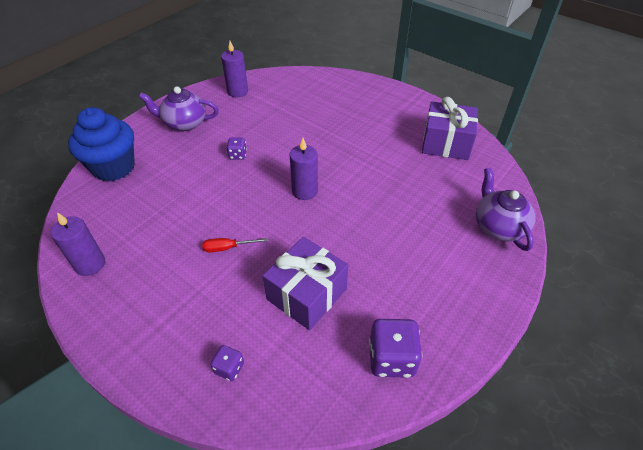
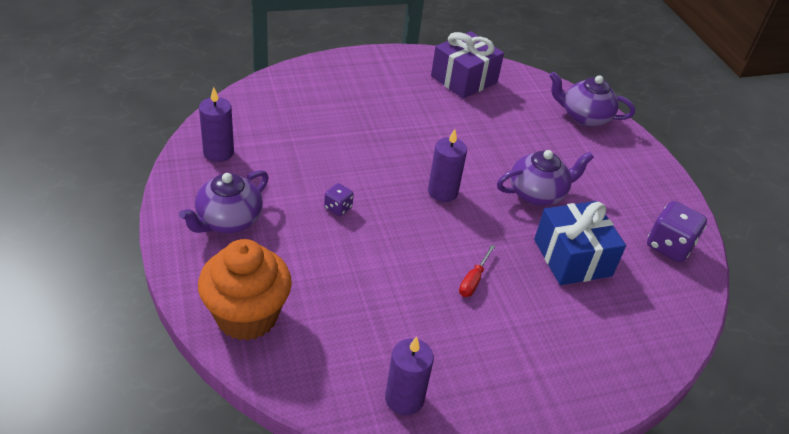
camera: 60 degrees left, 5 degrees down
blue cupcake [68,107,135,181] -> orange cupcake [198,239,292,341]
purple dice [210,345,244,381] -> none
purple gift [263,237,348,330] -> blue gift [534,201,626,285]
none -> purple teapot [497,150,594,206]

